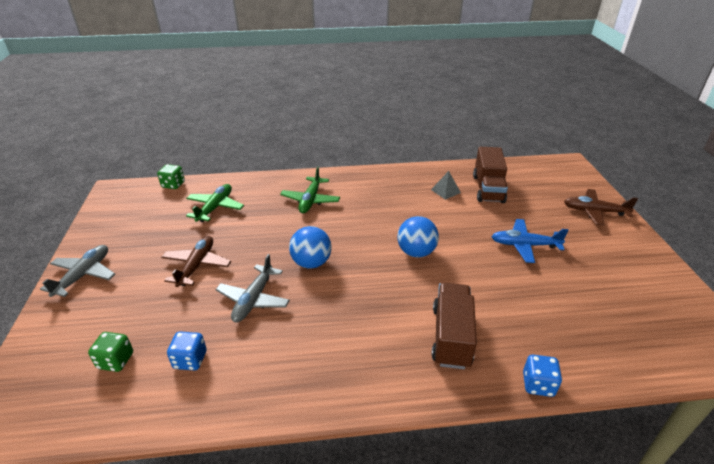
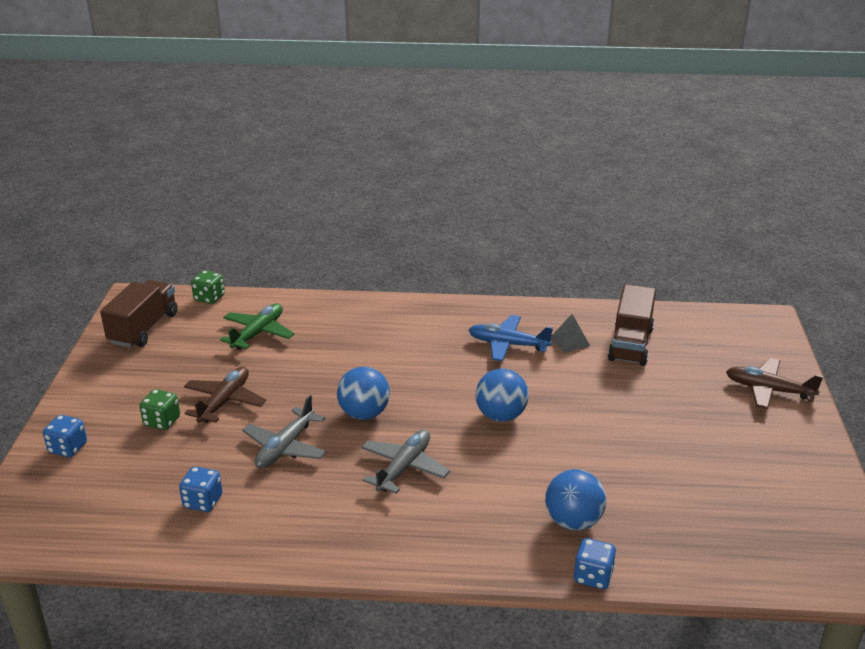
camera: 10 degrees right, 5 degrees down
grey plane [40,245,115,297] -> grey plane moved to [361,430,450,494]
green dice [88,332,133,372] -> green dice moved to [139,389,180,430]
green plane [280,166,340,213] -> none
brown truck [431,283,477,369] -> brown truck moved to [100,280,178,348]
blue plane [491,219,568,263] -> blue plane moved to [469,315,553,361]
none -> blue dice [43,415,87,457]
none -> blue ball [545,469,606,531]

